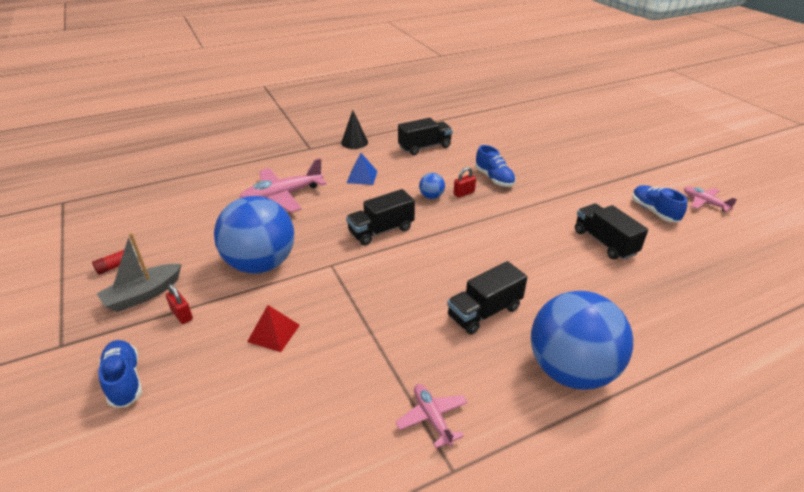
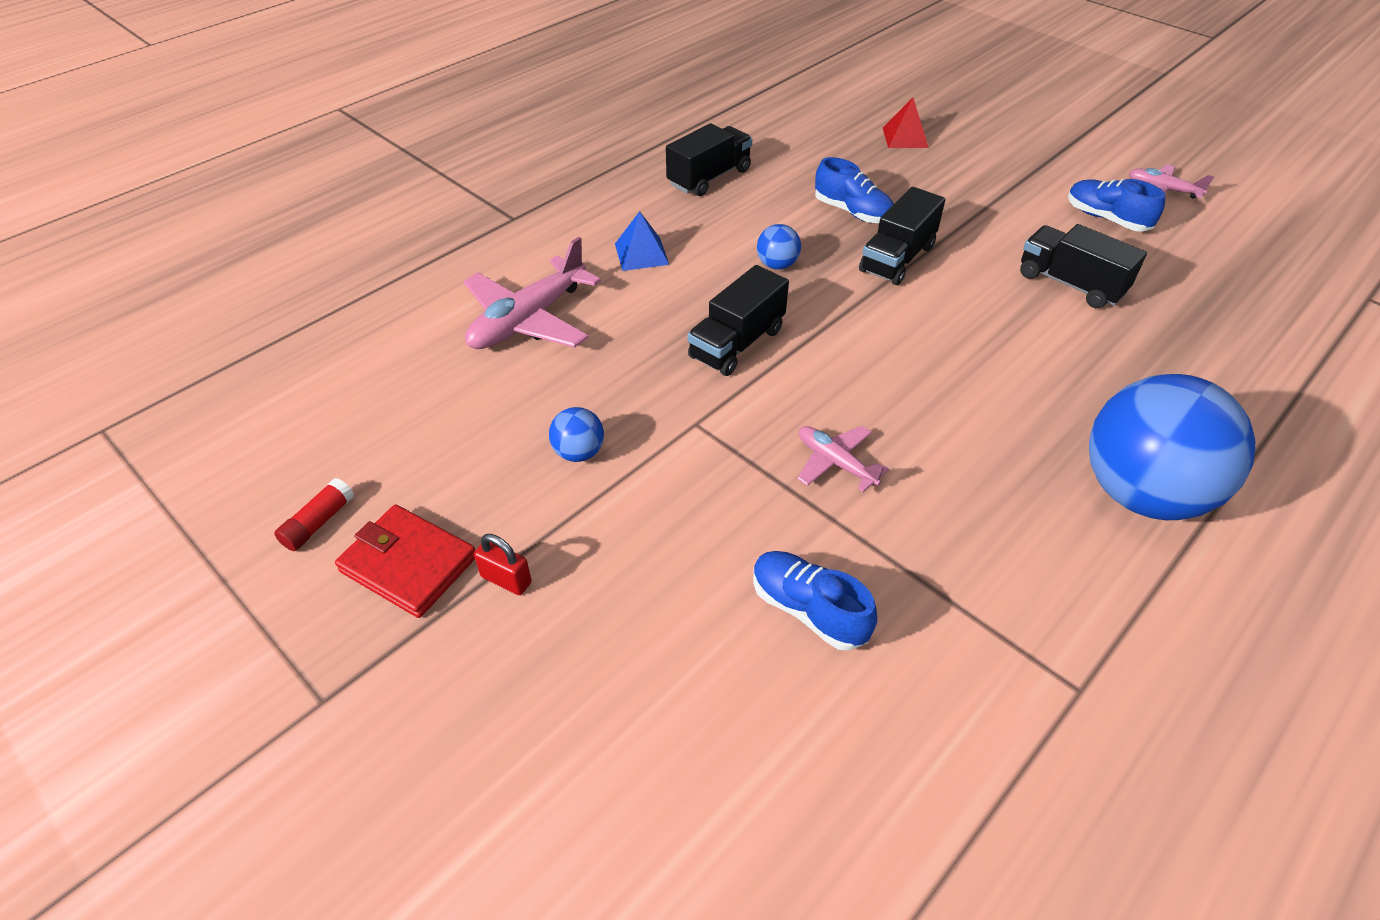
camera: 20 degrees left, 10 degrees up
grey boat [97,233,182,312] -> red wallet [335,505,475,618]
blue shoe [98,340,142,408] -> blue shoe moved to [753,551,877,651]
blue ball [214,196,294,274] -> blue ball [549,407,604,462], size x0.41
red pyramid [247,305,300,352] -> red pyramid moved to [883,98,929,148]
black cone [341,110,368,149] -> none
pink plane [396,384,468,448] -> pink plane moved to [797,426,889,492]
black truck [447,261,527,335] -> black truck moved to [859,187,946,285]
red padlock [454,167,476,198] -> none

